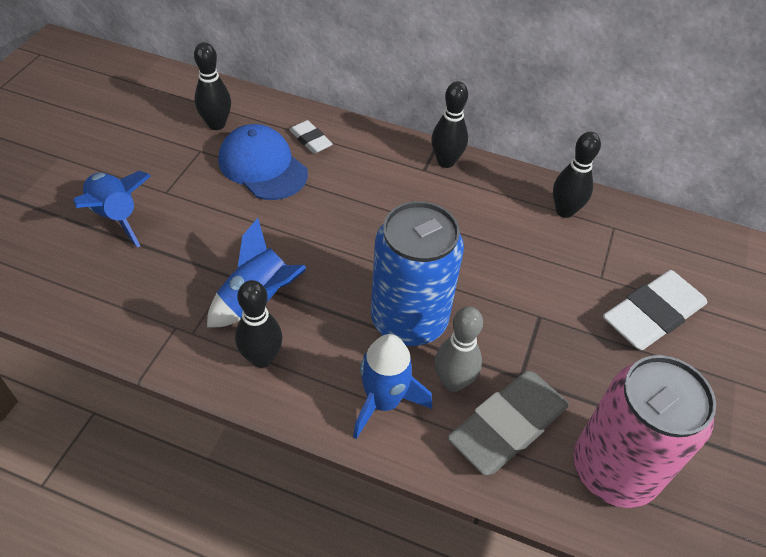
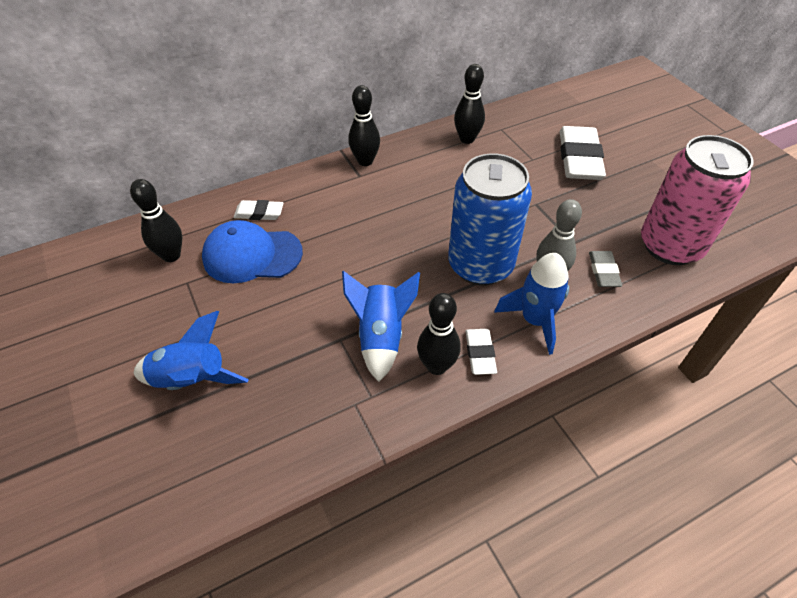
camera: 45 degrees left, 0 degrees up
grey eraser [447,371,569,475] -> grey eraser [589,251,622,287], size x0.51
none -> white eraser [465,329,497,375]

